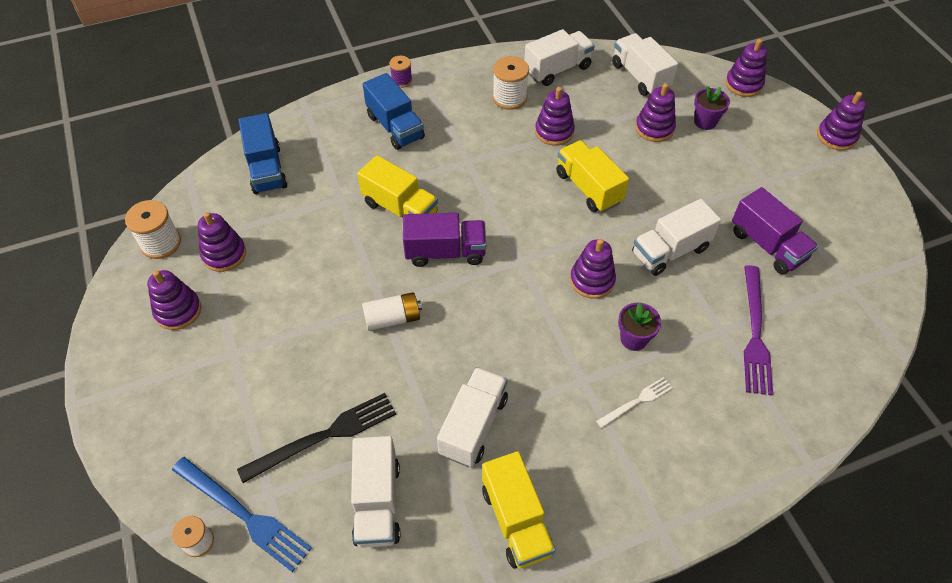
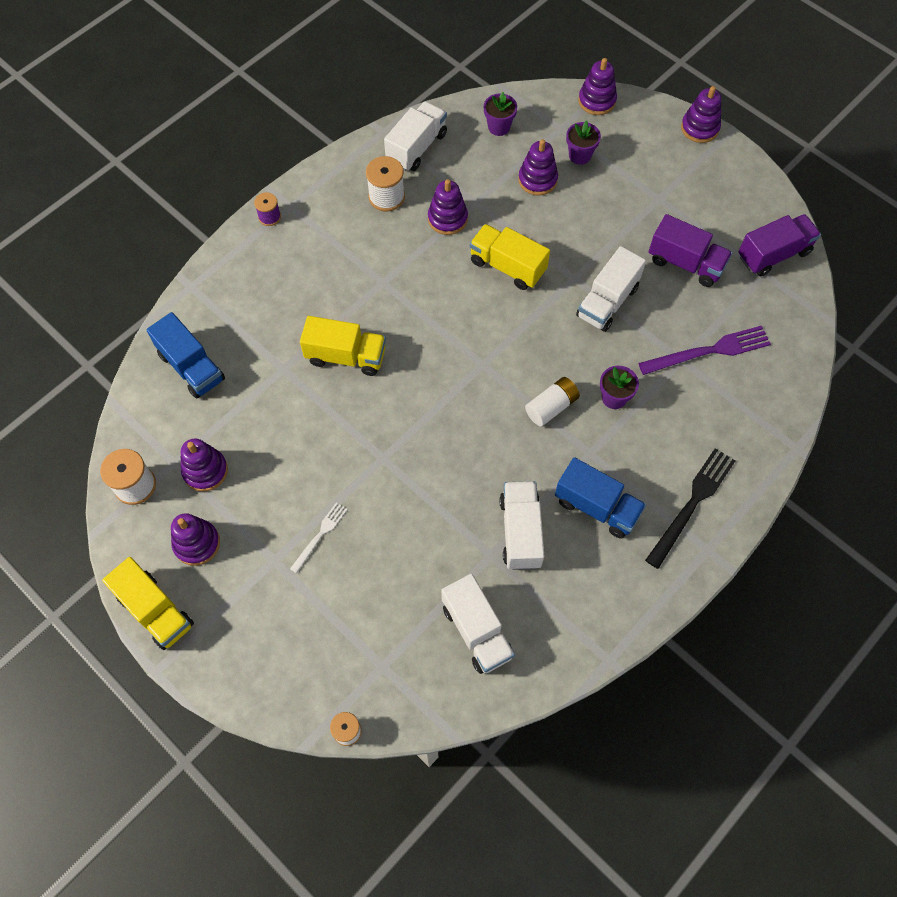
camera: 25 degrees left, 10 degrees up
blue fork [172,457,312,572] -> none
black fork [237,393,396,483] -> black fork moved to [645,448,735,569]
white battery [362,292,422,331] -> white battery moved to [525,377,580,427]
blue truck [363,73,425,150] -> blue truck moved to [555,457,646,539]
purple truck [403,213,486,267] -> purple truck moved to [738,214,821,276]
yellow truck [482,451,556,568] -> yellow truck moved to [102,557,194,650]
purple stacking toy [570,239,616,299] -> none
white fork [596,377,673,428] -> white fork moved to [290,502,347,574]
white truck [612,33,678,96] -> purple flower pot [484,92,517,136]
purple fork [744,265,773,396] -> purple fork turned 90 degrees counterclockwise [639,326,771,375]

